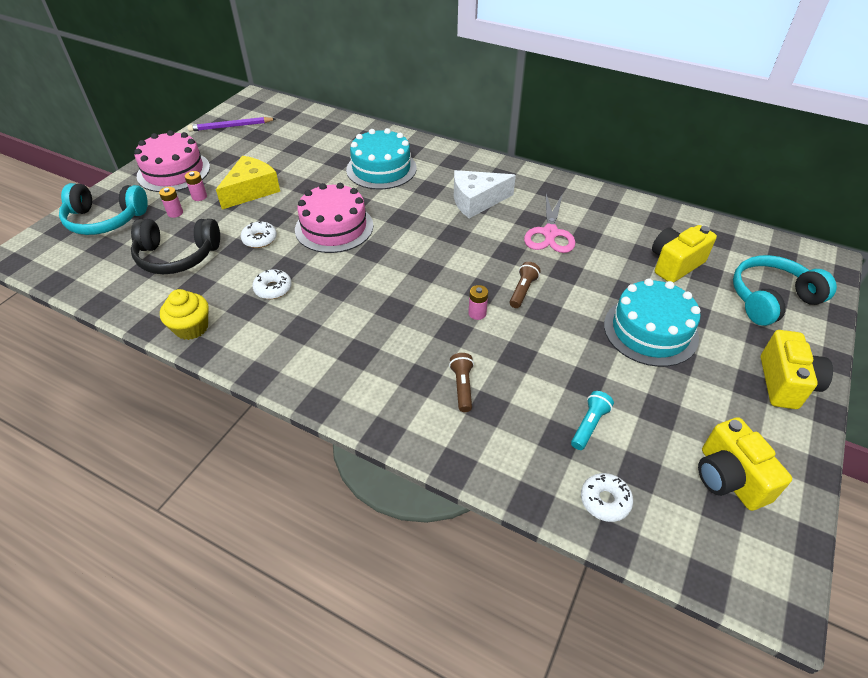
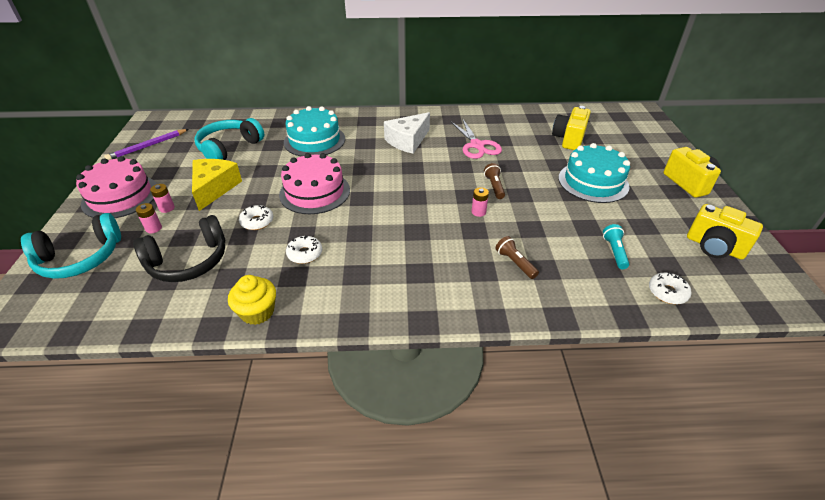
camera: 30 degrees left, 5 degrees down
turquoise headphones [733,255,837,326] -> turquoise headphones moved to [195,118,264,160]

